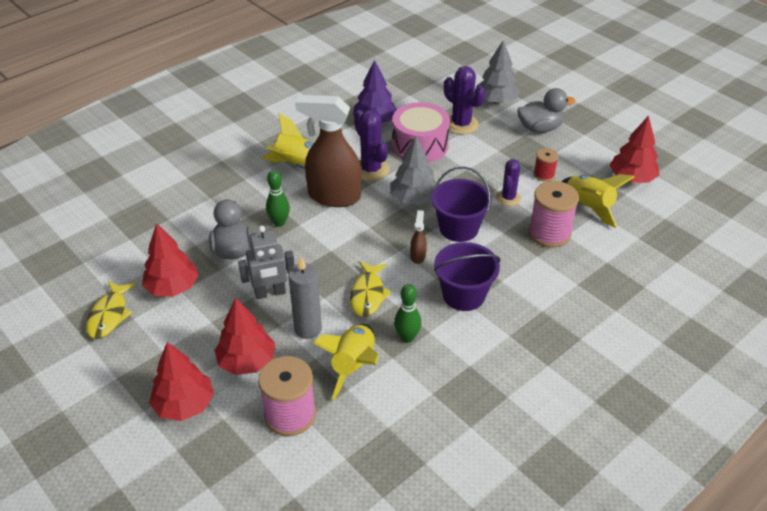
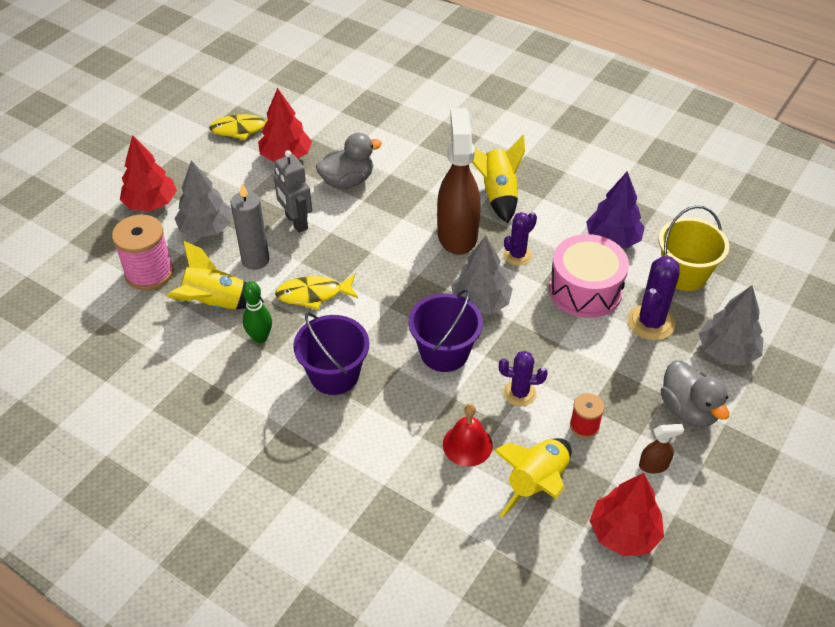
camera: 75 degrees right, 5 degrees up
red tree [214,298,275,375] -> grey tree [174,160,232,238]
green bowling pin [266,170,290,227] -> none
purple cactus [354,110,390,181] -> purple cactus [503,212,537,266], size x0.66
brown spray bottle [410,210,427,264] -> brown spray bottle moved to [639,424,684,473]
pink spool [529,181,579,248] -> red bell [443,404,493,467]
none -> yellow bucket [659,205,729,291]

